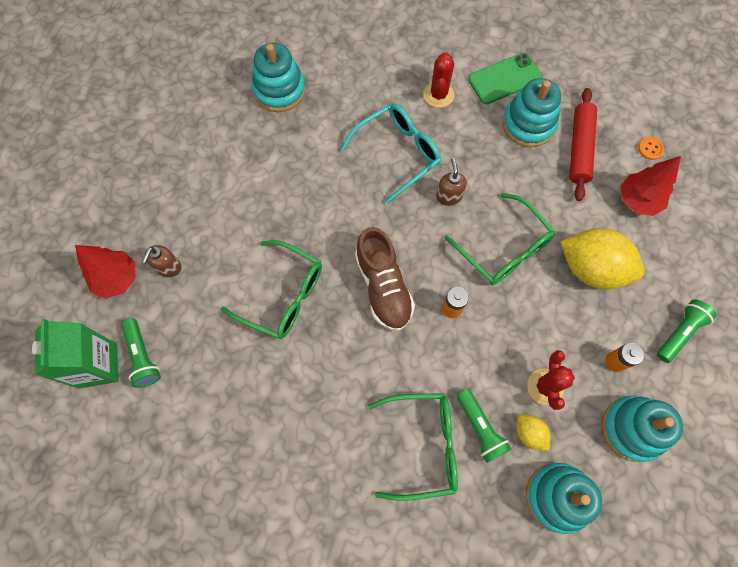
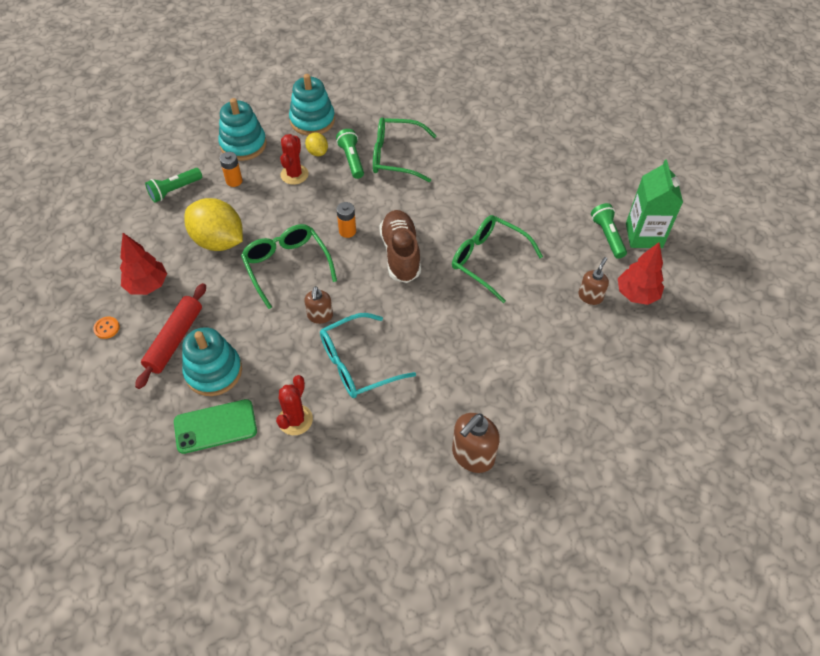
camera: 170 degrees left, 15 degrees down
turquoise stacking toy [252,43,306,112] -> brown soap dispenser [452,413,500,473]

